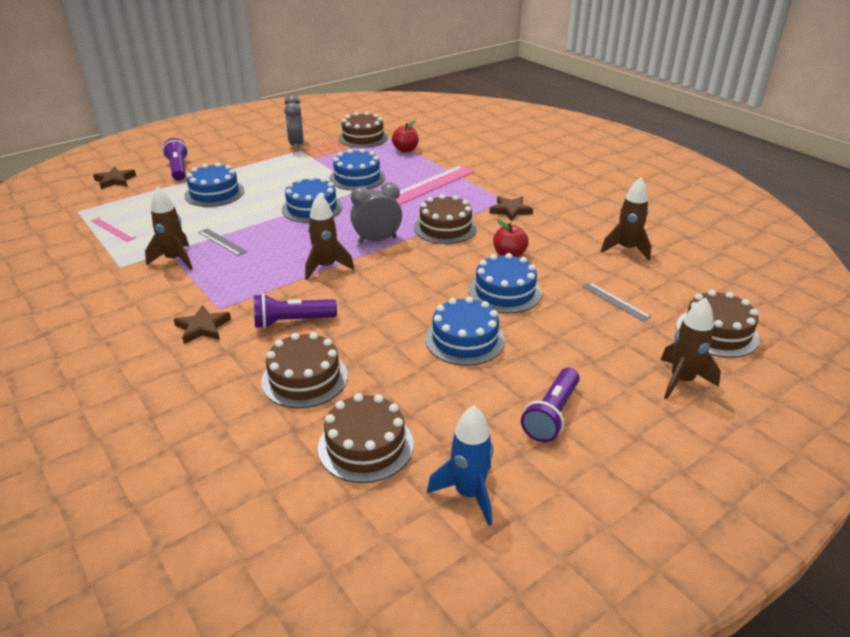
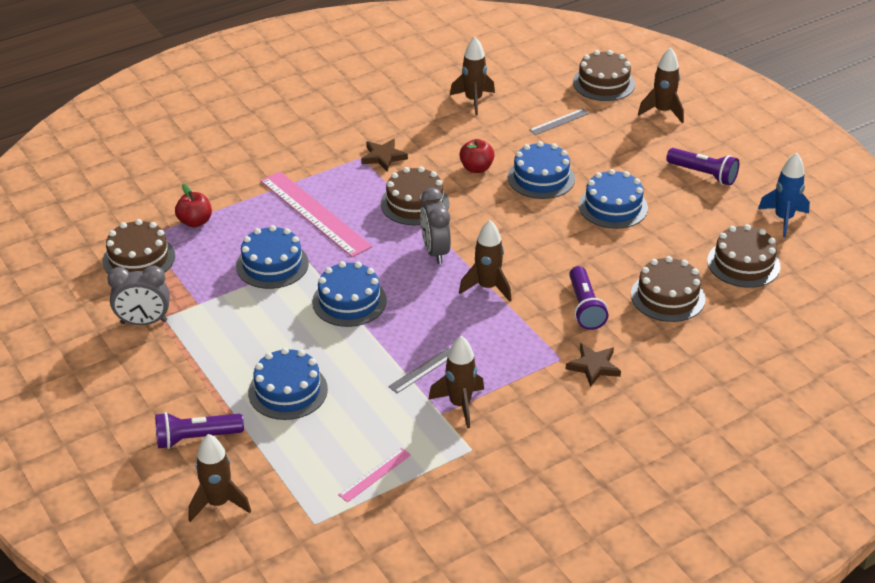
camera: 85 degrees left, 5 degrees up
brown star [93,167,136,189] -> brown rocket [188,434,251,522]

